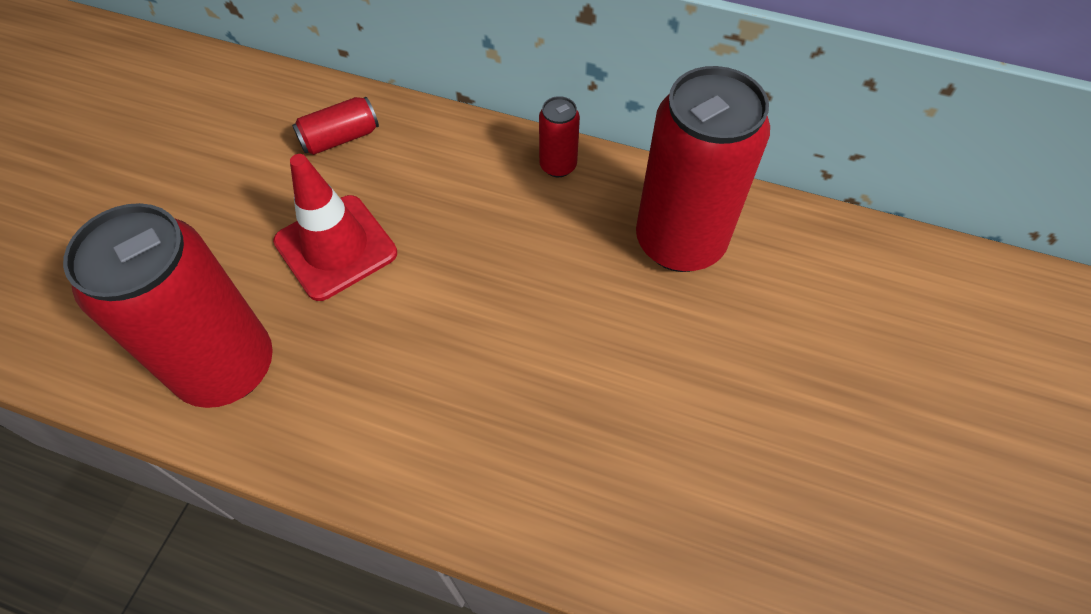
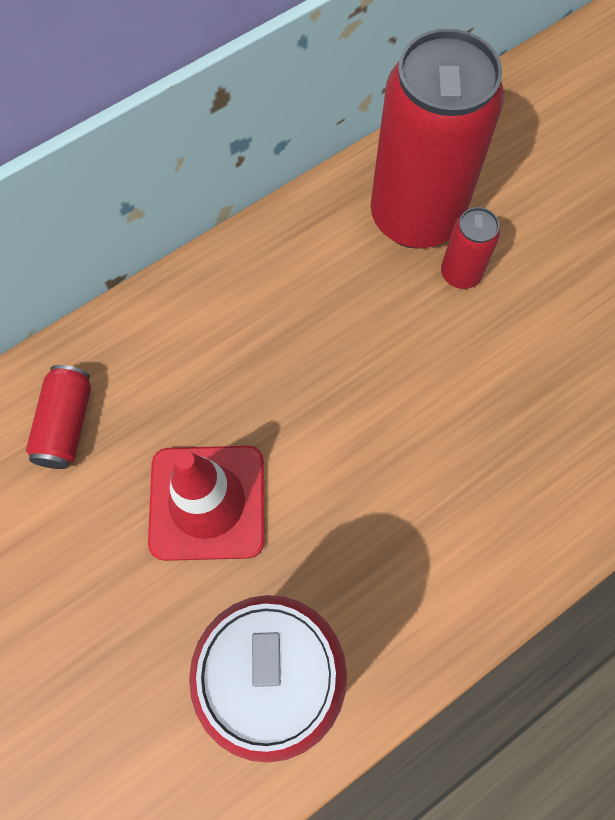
camera: 55 degrees left, 10 degrees up
red can [539,96,580,177] -> red can moved to [441,207,500,289]

